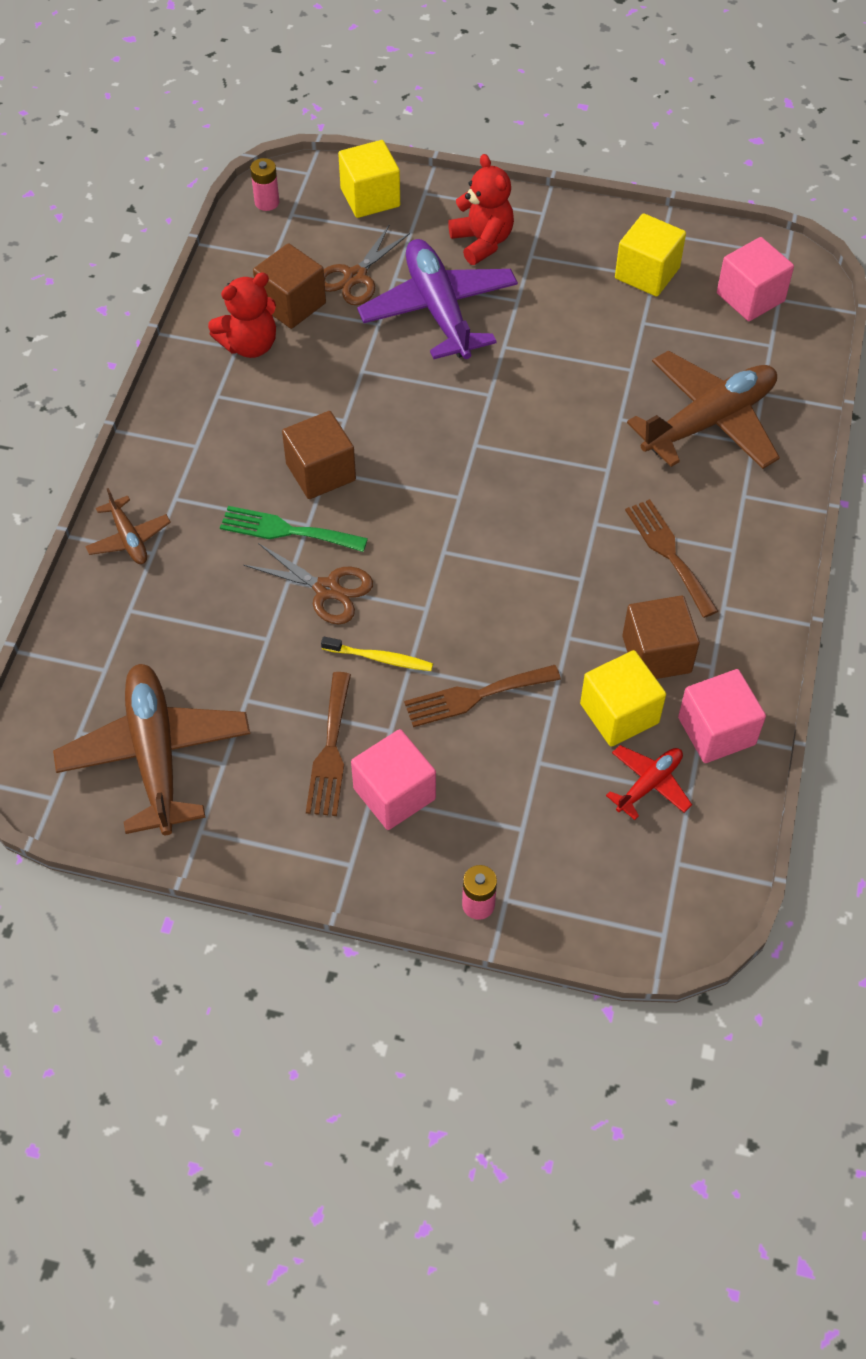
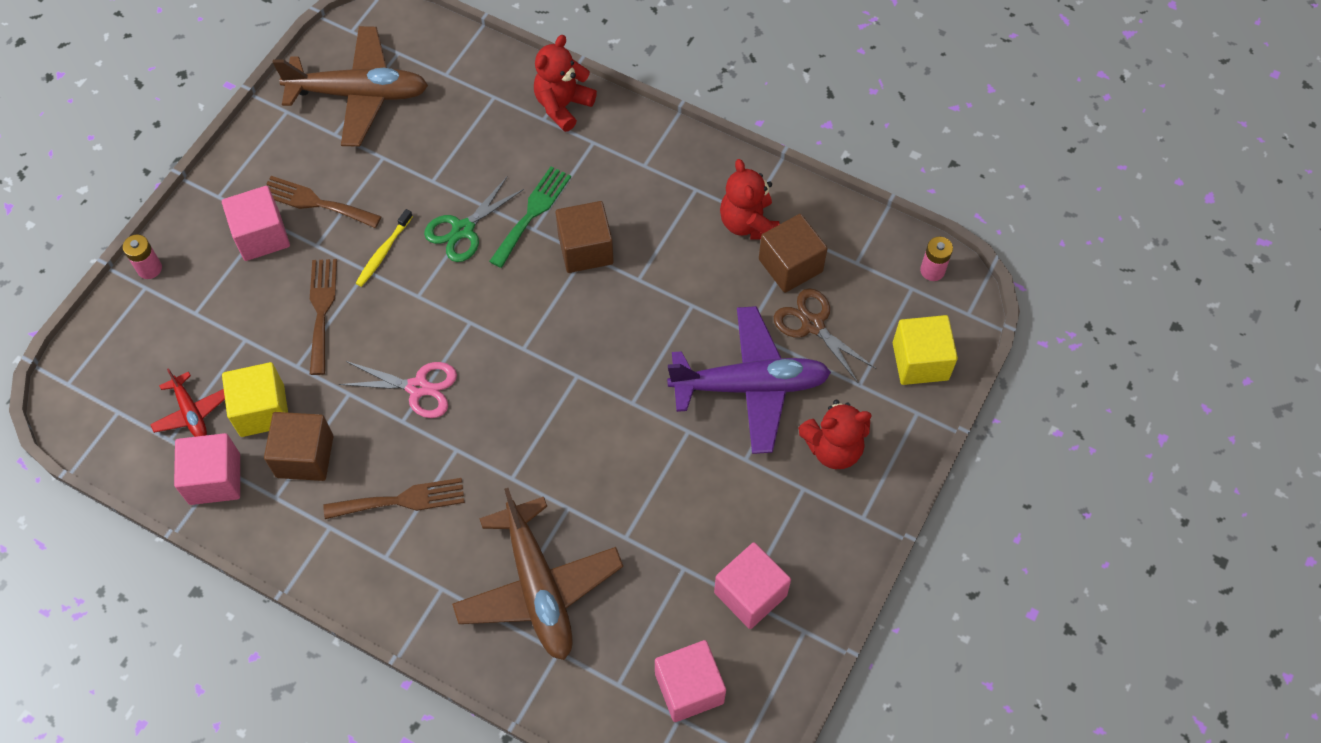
camera: 105 degrees right, 5 degrees up
brown plane [85,488,171,564] -> red teddy bear [534,35,597,132]
brown scissors [244,543,373,625] -> green scissors [424,176,524,262]
yellow cube [615,213,686,297] -> pink cube [714,542,791,629]
none -> pink scissors [339,361,457,418]

